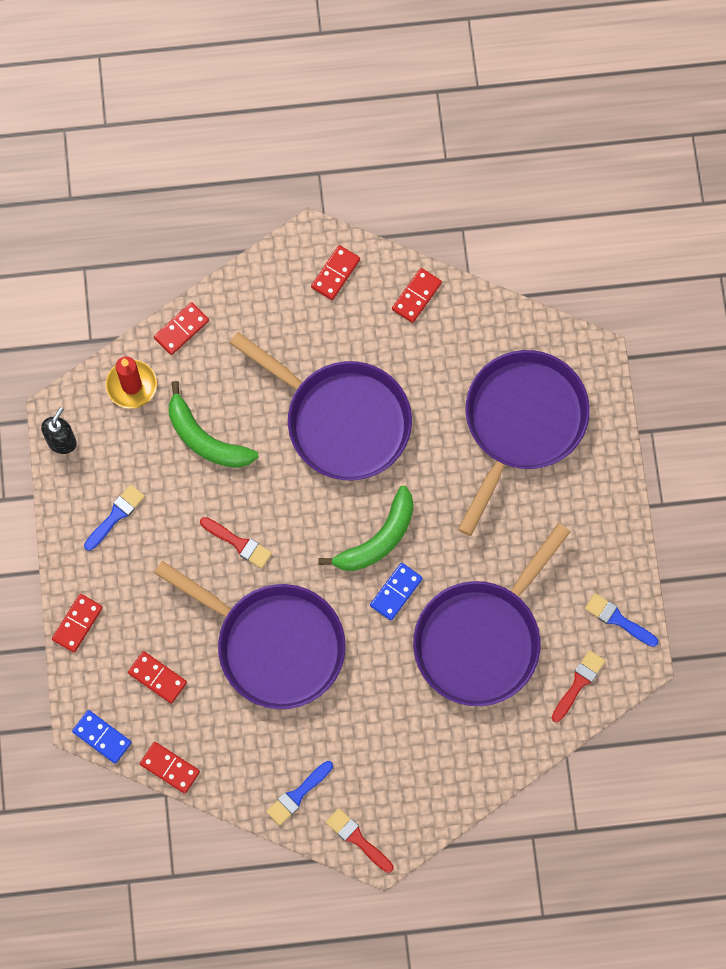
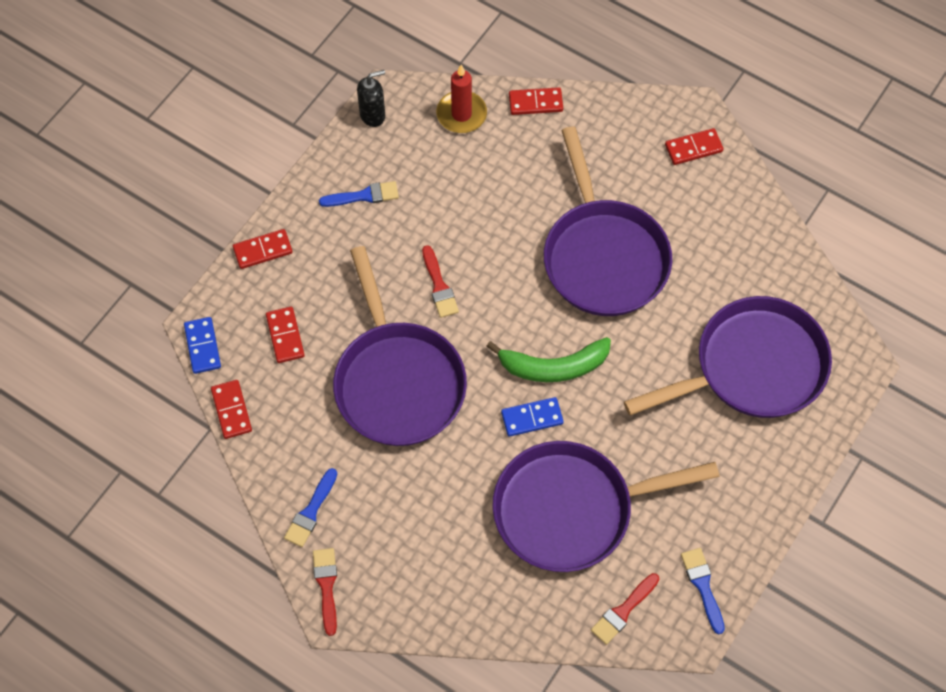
camera: 40 degrees right, 10 degrees down
green banana [169,381,259,468] -> none
blue brush [266,761,333,826] -> blue brush turned 60 degrees counterclockwise [284,468,337,547]
red domino [392,268,442,323] -> none
red brush [552,650,605,723] -> red brush turned 150 degrees clockwise [591,573,659,645]

